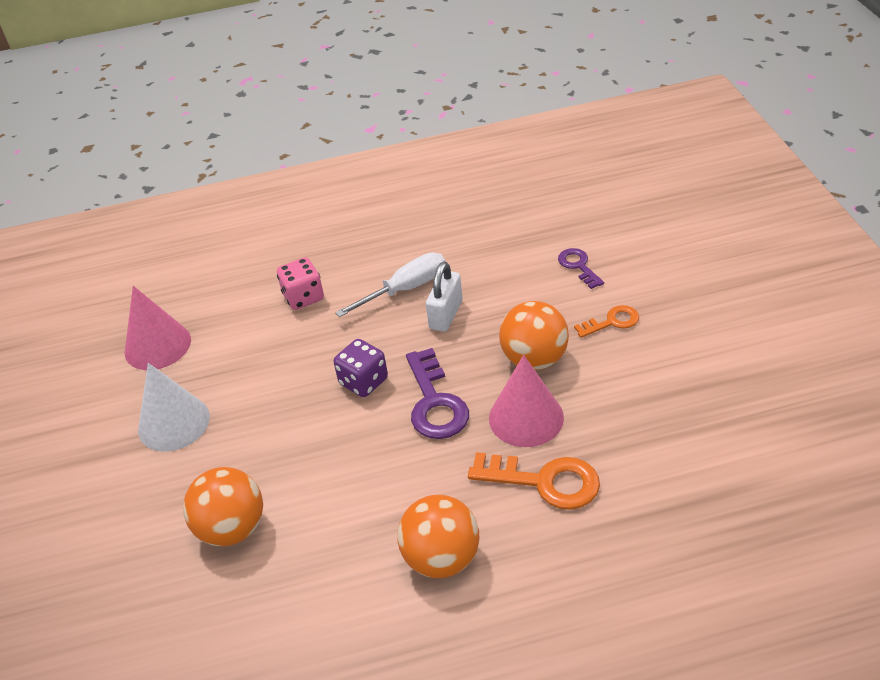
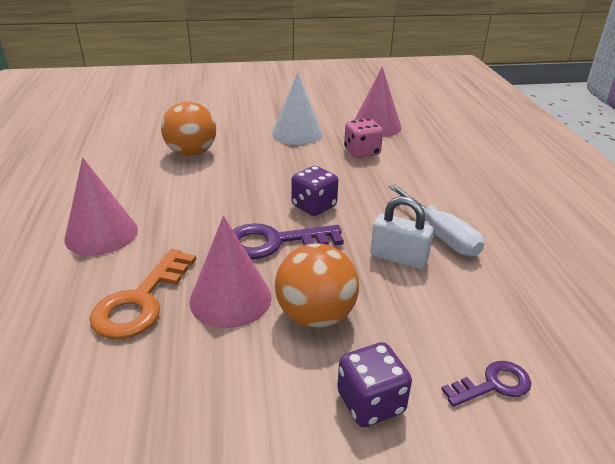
camera: 90 degrees right, 10 degrees down
pink dice [277,257,324,310] -> pink dice moved to [344,118,383,158]
orange ball [397,495,479,578] -> pink cone [64,158,138,256]
orange key [574,305,639,338] -> purple dice [337,342,412,427]

